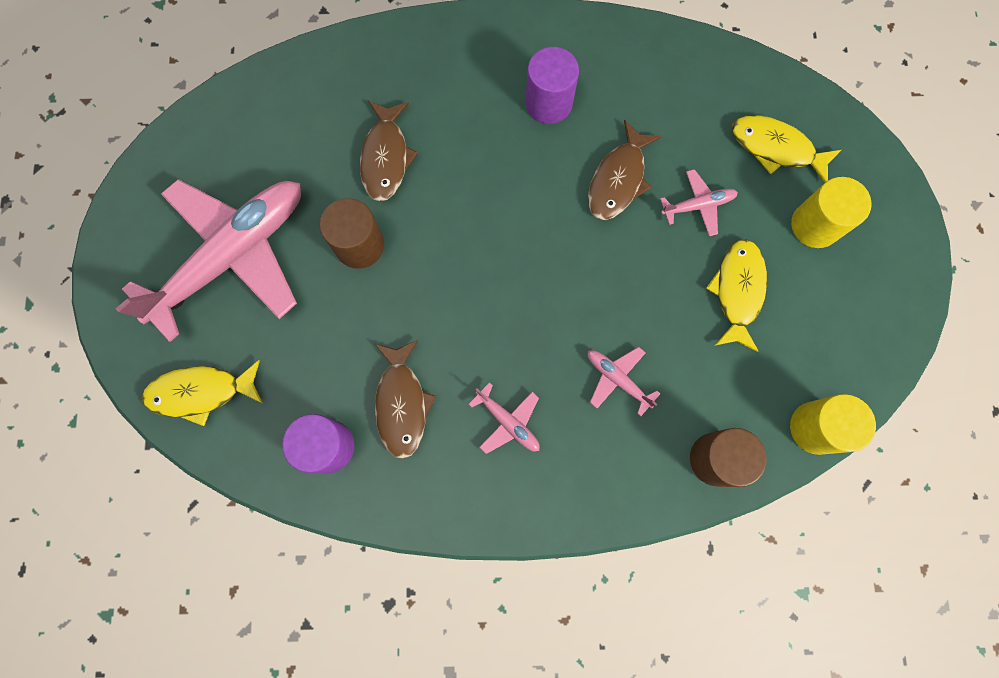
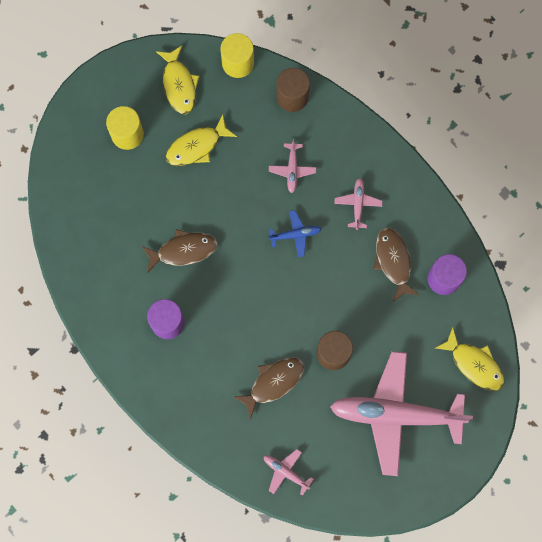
camera: 130 degrees left, 0 degrees up
brown fish [375,340,436,459] -> brown fish turned 60 degrees counterclockwise [373,228,420,302]
pink plane [660,169,738,236] -> pink plane moved to [264,449,314,496]
yellow fish [732,115,841,183] -> yellow fish moved to [156,45,199,114]
none -> blue plane [268,210,321,257]

